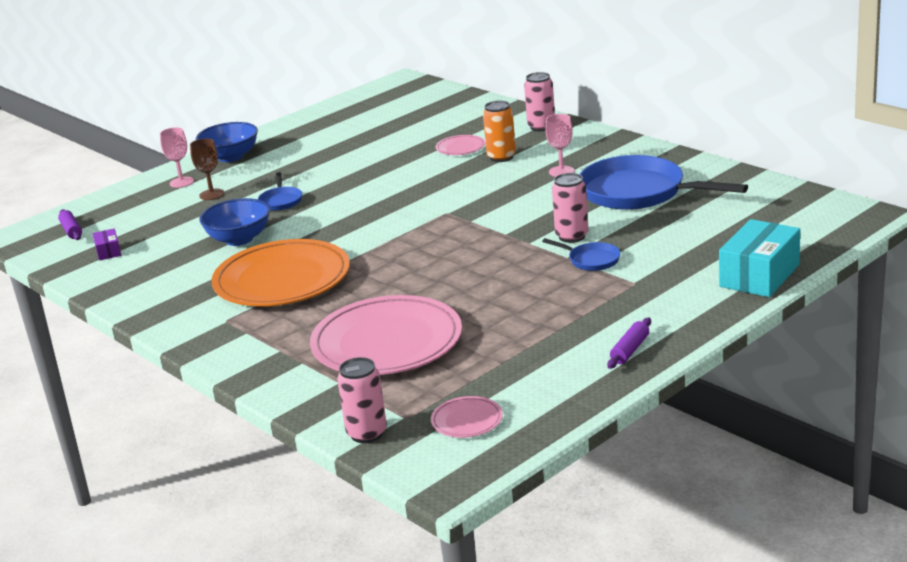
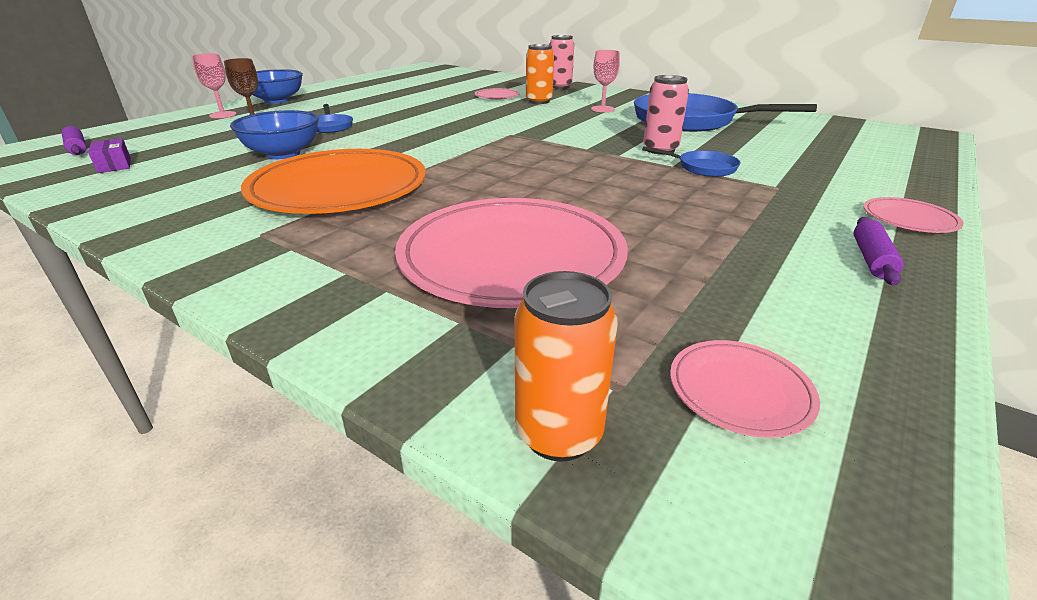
camera: 15 degrees left, 5 degrees up
pink can [337,357,387,443] -> orange can [515,271,618,461]
turquoise box [719,219,800,297] -> none
none -> pink plate [863,197,964,233]

